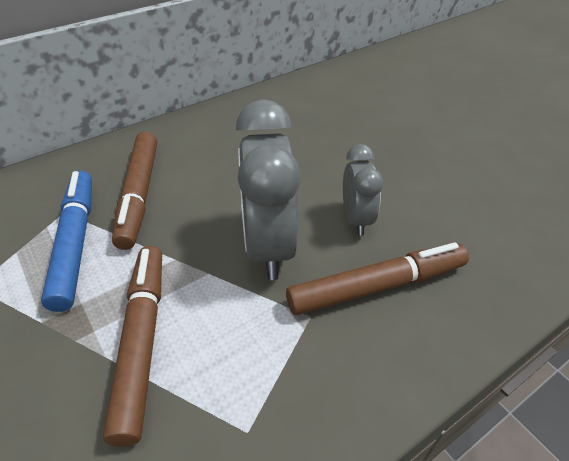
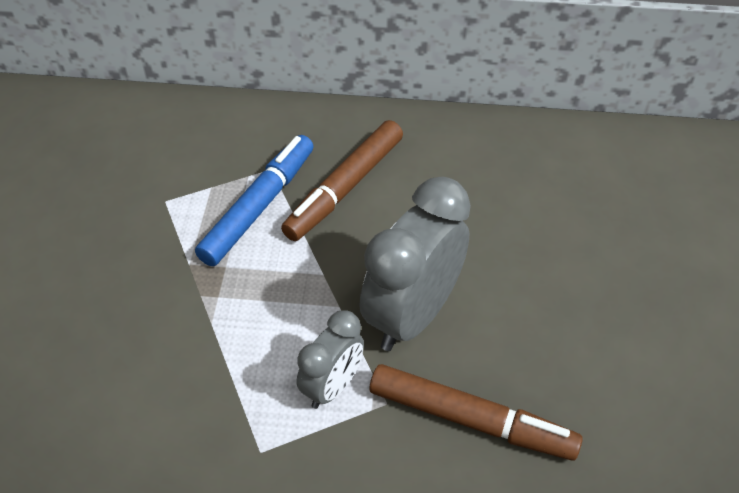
camera: 40 degrees right, 5 degrees up
brown marker [103,246,162,447] -> none
grey clock [343,144,383,236] -> grey clock moved to [297,310,364,409]

